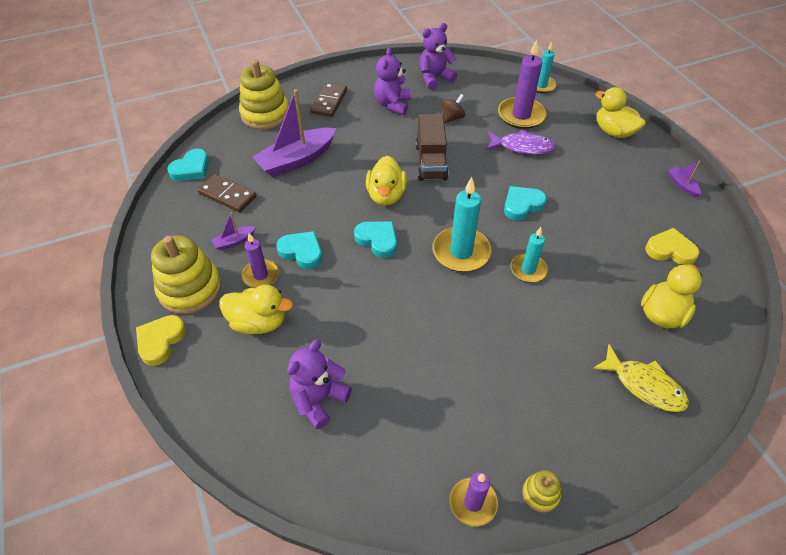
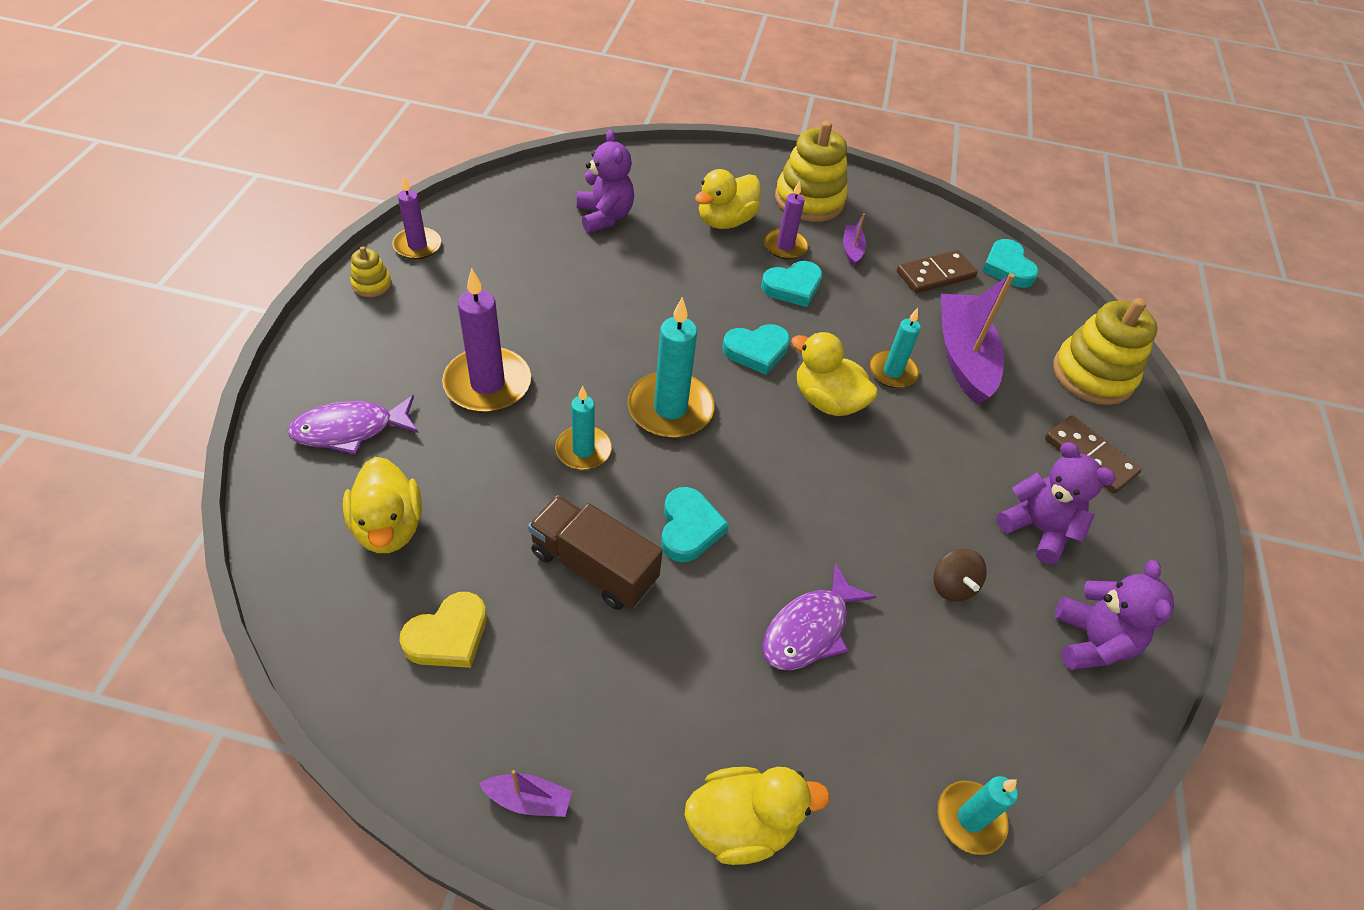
camera: 120 degrees right, 0 degrees up
yellow heart [136,315,186,366] -> none
brown truck [415,114,449,181] -> brown truck moved to [528,495,663,610]
purple candle [498,40,547,129] -> purple candle moved to [442,268,531,412]
yellow fish [592,344,689,412] -> purple fish [287,395,419,455]
none -> turquoise candle [869,308,921,388]

